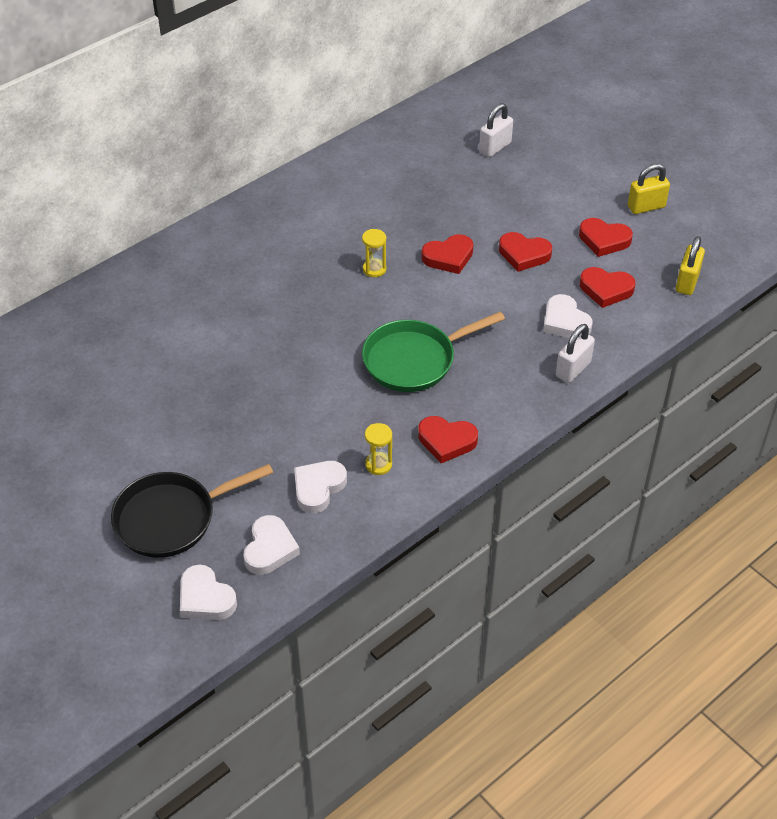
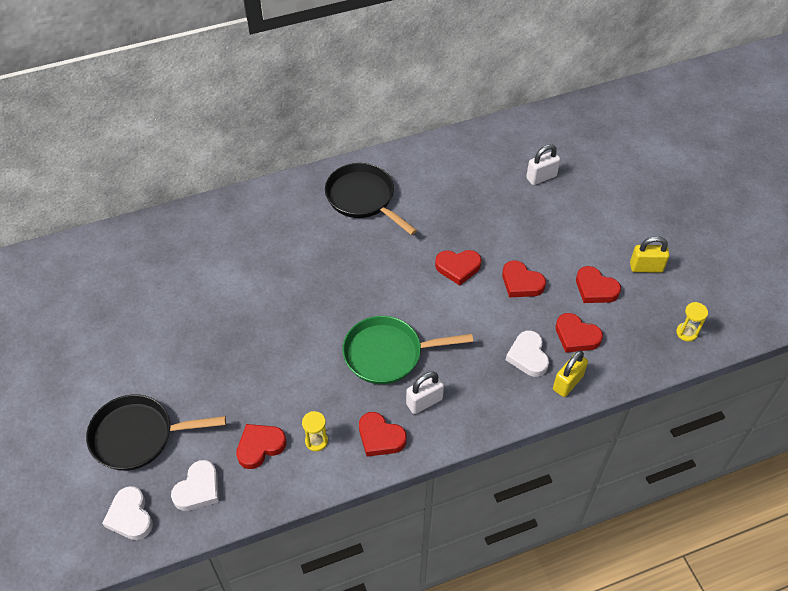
camera: 20 degrees right, 5 degrees up
white heart [294,461,347,513] -> red heart [236,424,286,469]
yellow hourglass [362,229,386,277] -> yellow hourglass moved to [676,302,708,342]
white padlock [556,324,595,383] -> white padlock moved to [406,371,444,414]
yellow padlock [676,236,705,295] -> yellow padlock moved to [553,351,588,397]
none -> black pan [325,163,417,235]

